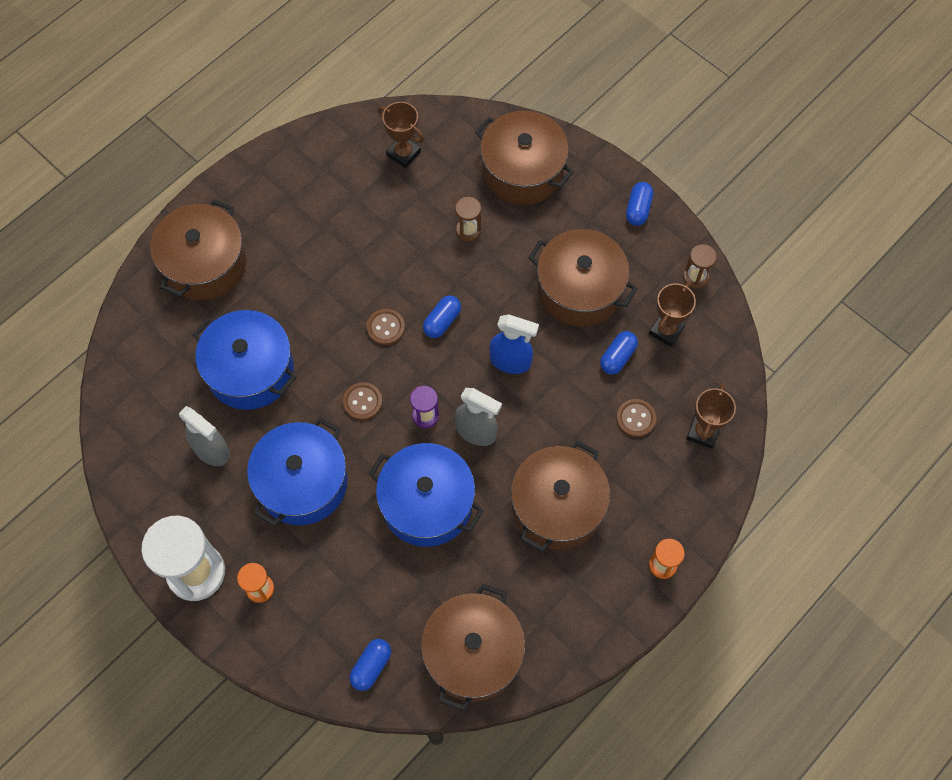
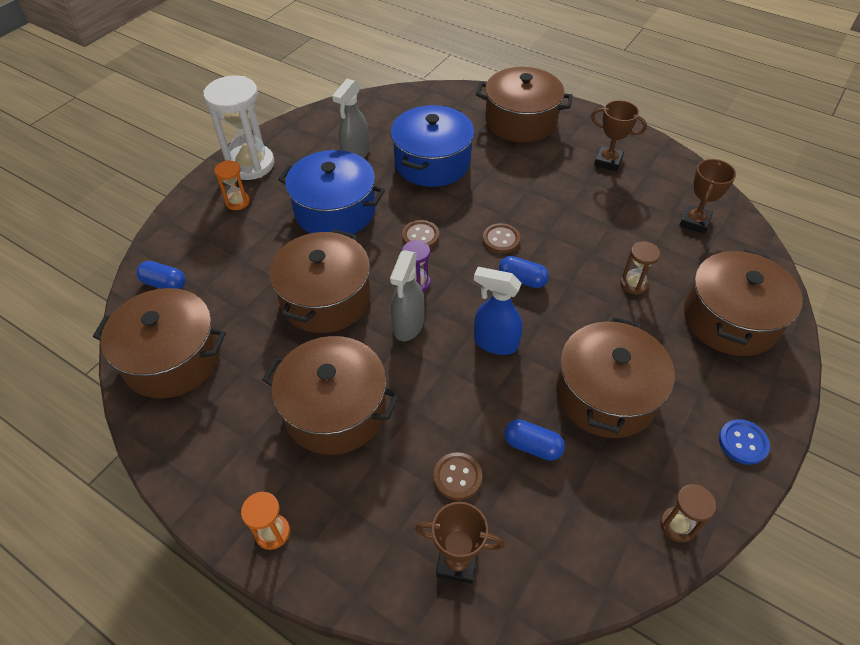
camera: 80 degrees right, 15 degrees down
blue pot [369,443,484,547] -> brown pot [269,229,371,333]
blue spray bottle [489,314,539,374] -> blue spray bottle turned 105 degrees clockwise [474,267,523,355]
blue capsule [626,182,653,226] -> blue button [719,419,770,465]
brown trophy [649,282,696,347] -> brown trophy moved to [591,100,647,171]

